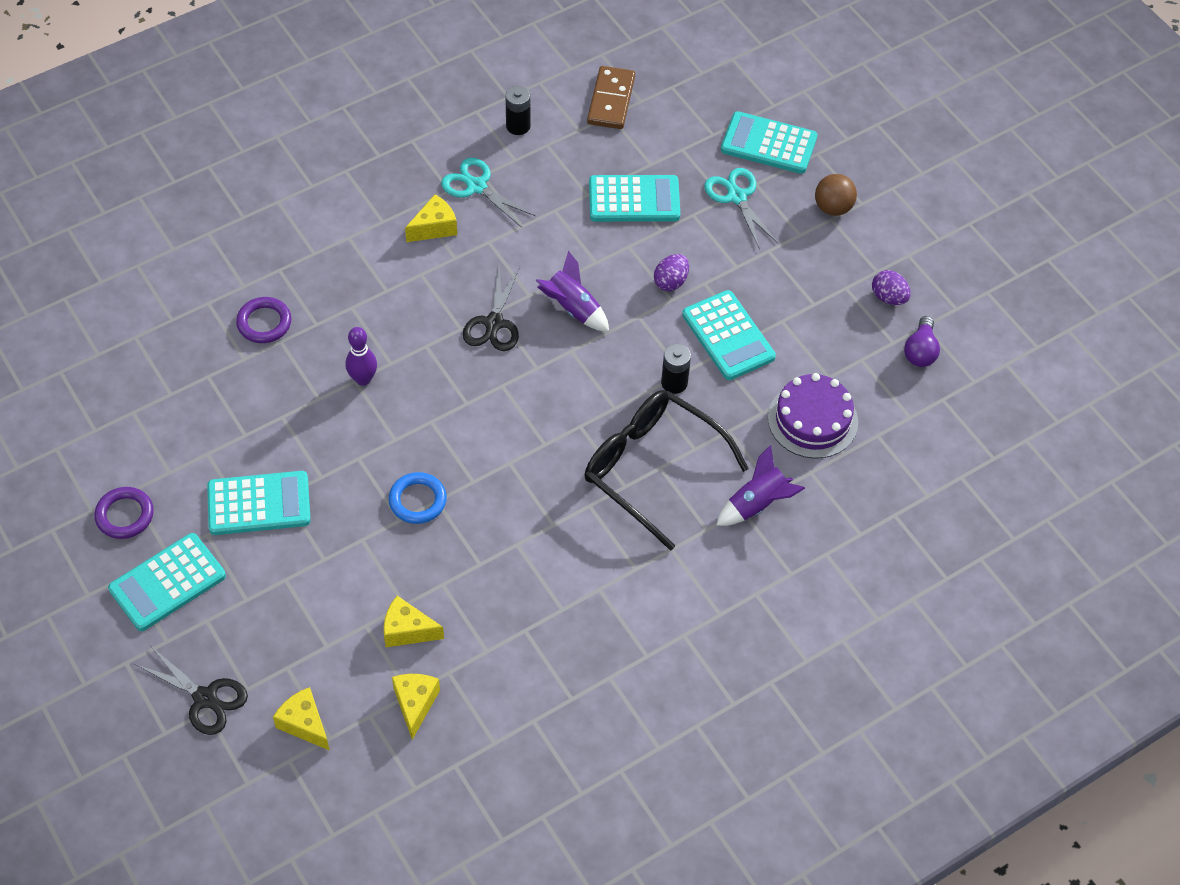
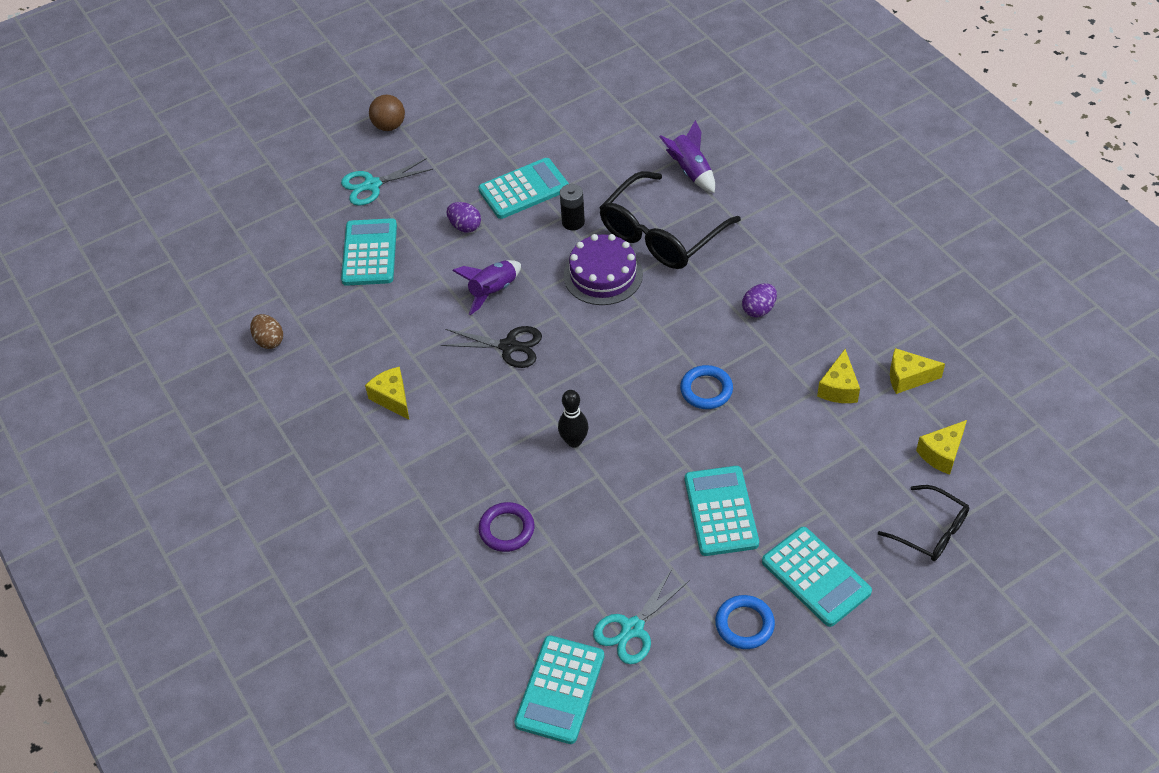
camera: 85 degrees left, 5 degrees down
purple ring [94,487,154,539] -> blue ring [715,595,775,649]
black scissors [135,645,248,735] -> black glasses [878,485,969,561]
purple bowling pin [345,327,377,386] -> black bowling pin [558,390,588,448]
turquoise scissors [441,158,536,228] -> turquoise scissors moved to [593,569,690,664]
black battery [505,86,531,135] -> brown egg [250,314,283,349]
brown domino [587,66,635,129] -> none
turquoise calculator [721,111,818,174] -> turquoise calculator moved to [514,635,604,744]
purple cake [768,373,858,459] -> purple cake moved to [563,234,643,305]
purple egg [872,270,911,305] -> purple egg moved to [742,283,777,318]
purple light bulb [904,316,940,367] -> none

